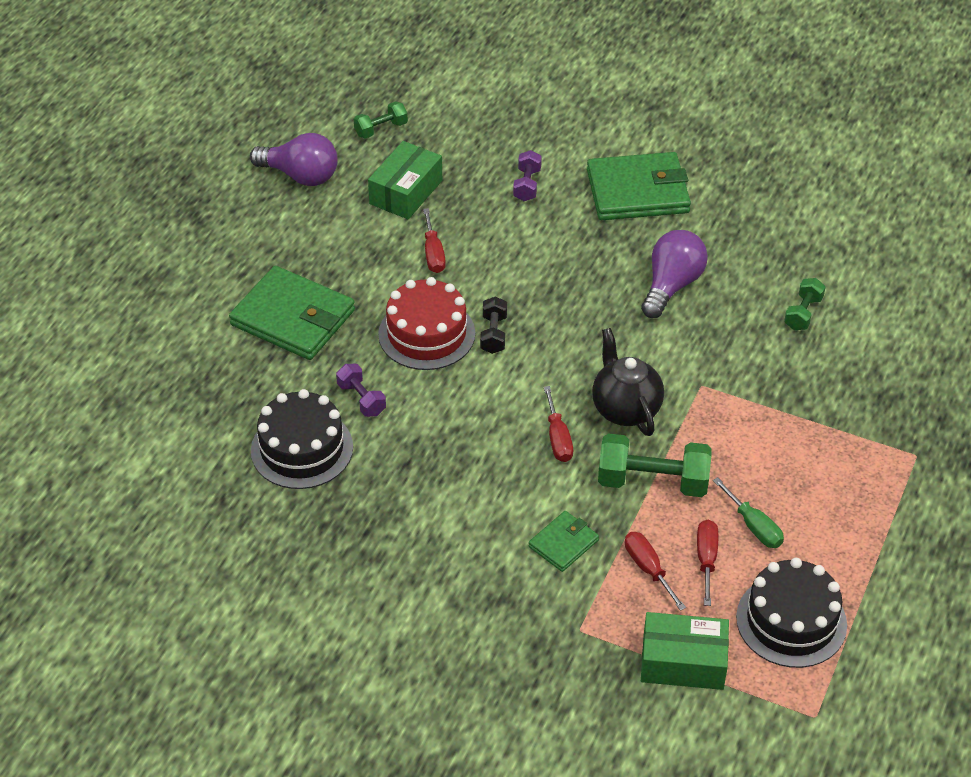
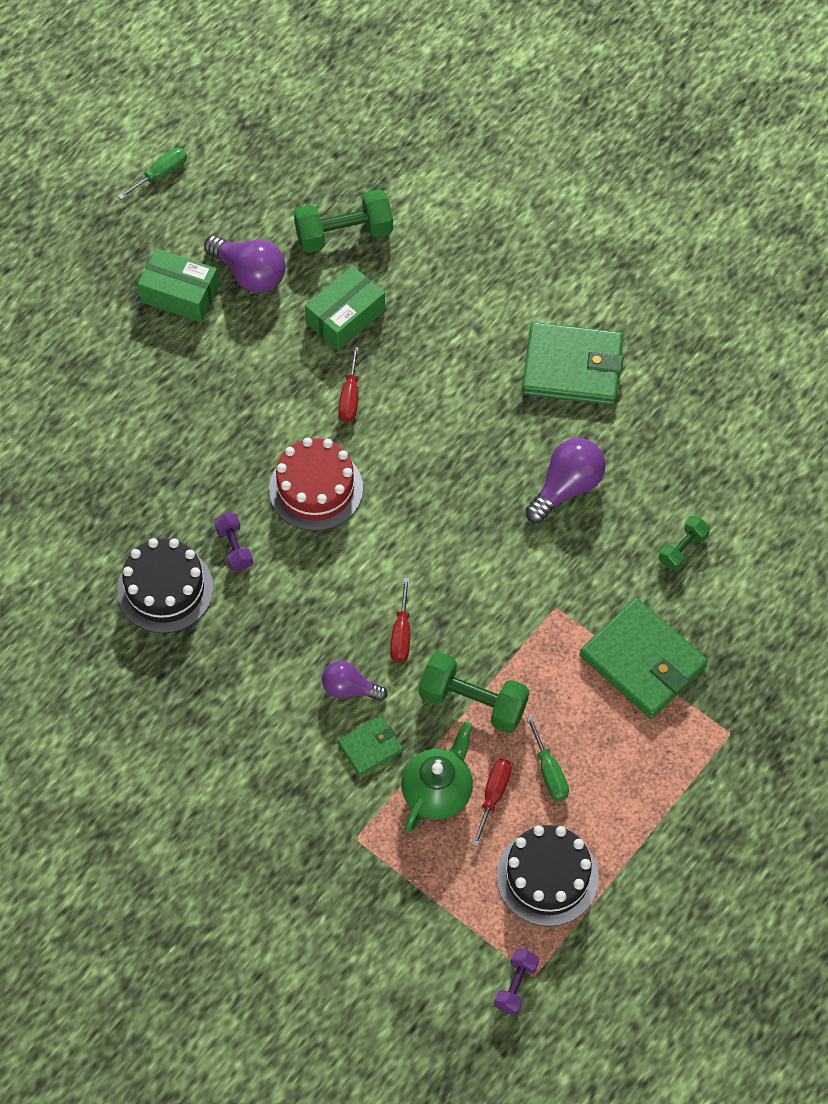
camera: 15 degrees right, 15 degrees up
green wallet [229,266,355,360] -> green wallet moved to [580,598,708,719]
green dumbbell [354,101,408,139] -> green dumbbell [294,189,393,253], size x1.79
black dumbbell [480,296,507,354] -> none
purple dumbbell [513,150,542,201] -> purple dumbbell moved to [494,949,539,1015]
black teapot [592,328,664,436] -> none
red screwdriver [625,532,686,611] -> green teapot [401,722,473,832]
green box [641,612,729,690] -> green box moved to [138,248,219,322]
none -> green screwdriver [118,148,187,199]
none -> purple light bulb [322,661,388,701]

